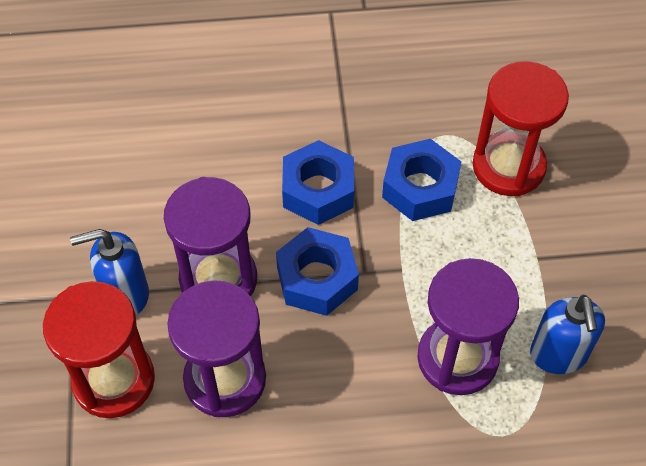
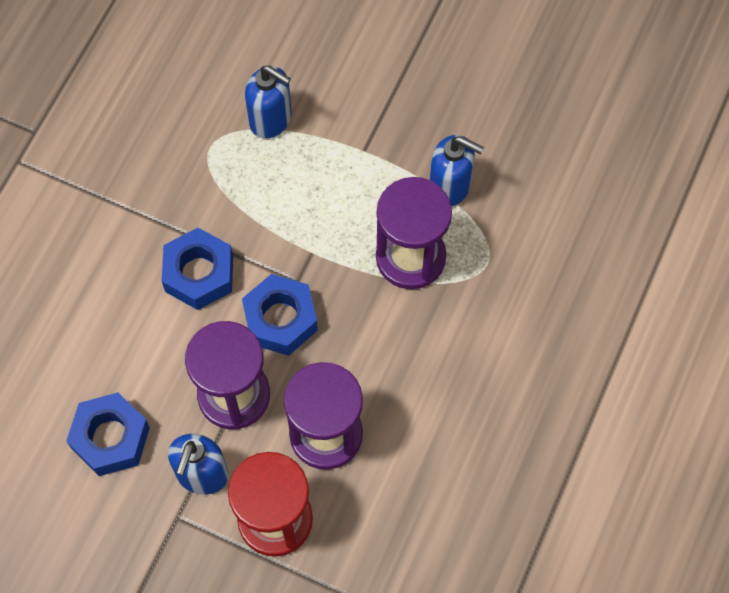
camera: 60 degrees left, 10 degrees up
blue nut [382,139,461,221] -> blue nut moved to [66,392,150,476]
red hourglass [473,61,569,196] -> blue soap dispenser [245,65,292,139]

